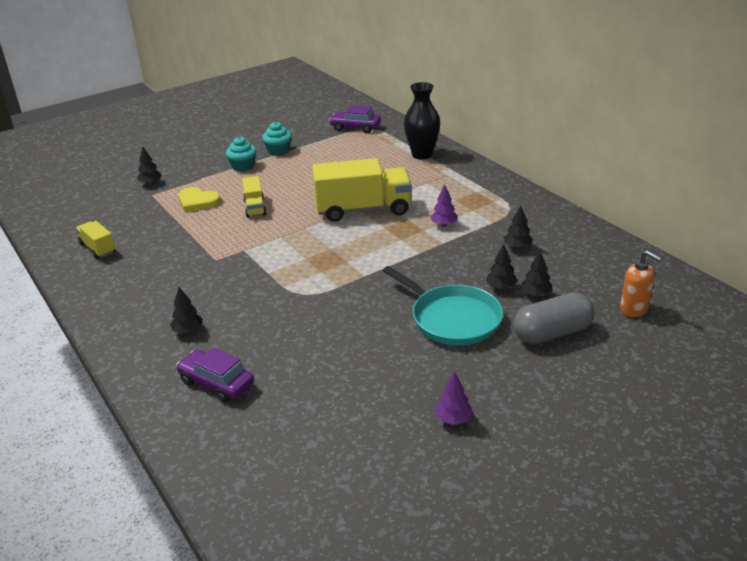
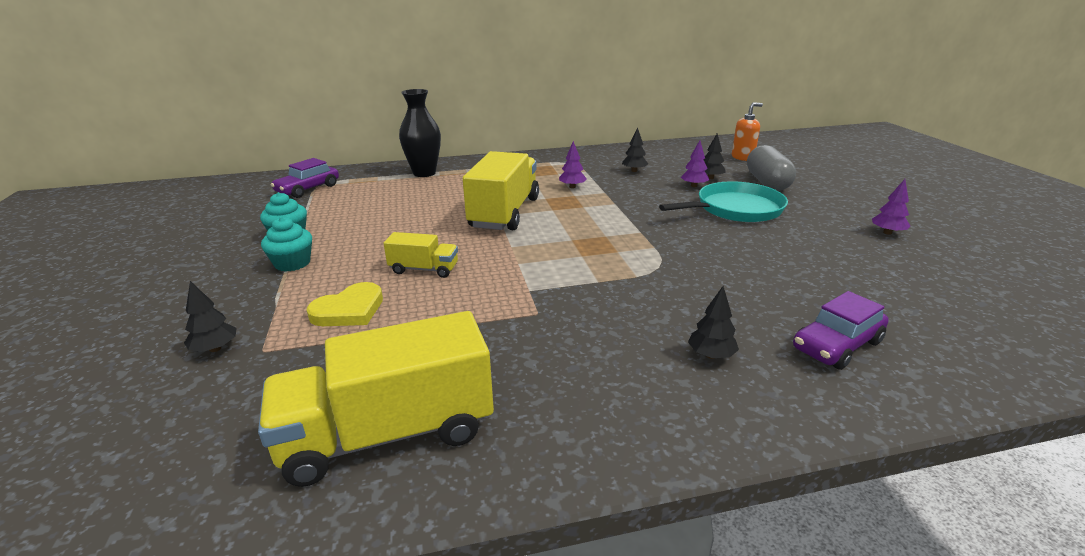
camera: 70 degrees left, 5 degrees down
yellow truck [75,221,115,259] -> yellow truck [258,311,494,487], size x2.00
black tree [486,244,517,290] -> purple tree [681,140,709,187]

